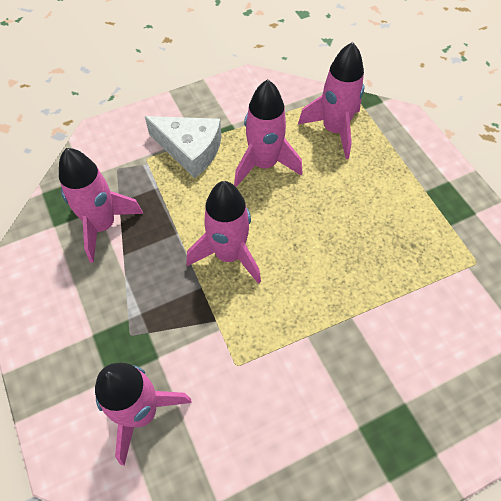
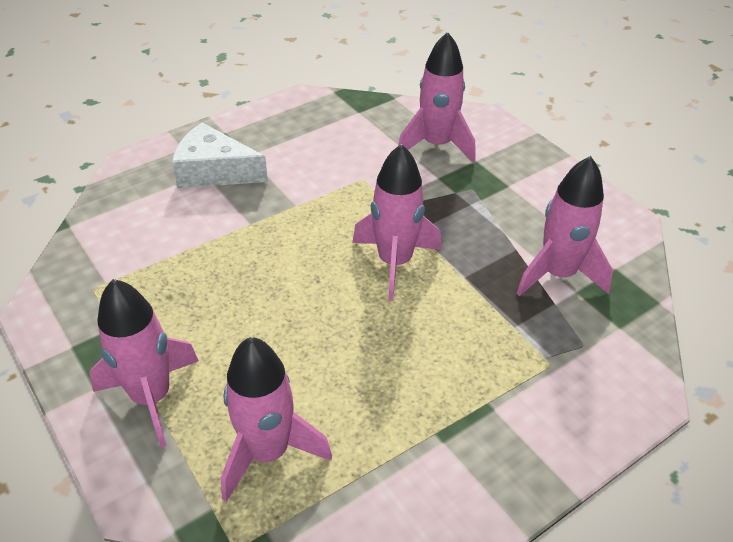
camera: 170 degrees right, 15 degrees down
white cheese [145,116,222,178] -> white cheese moved to [172,122,268,188]
pink rocket [234,79,303,187] -> pink rocket moved to [89,279,199,448]

